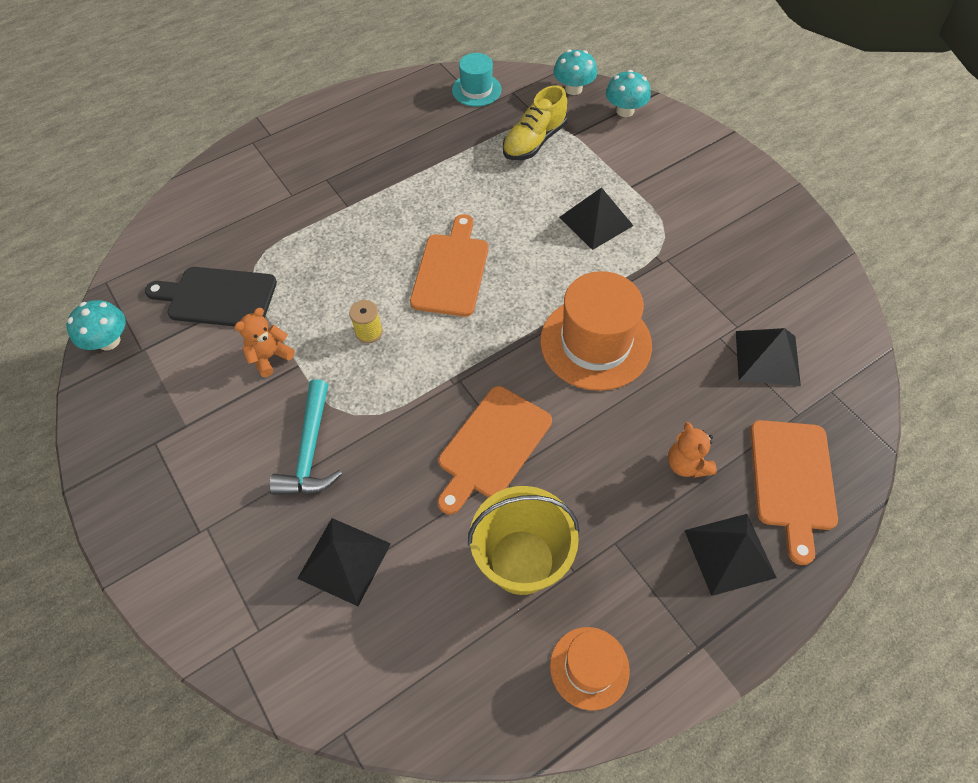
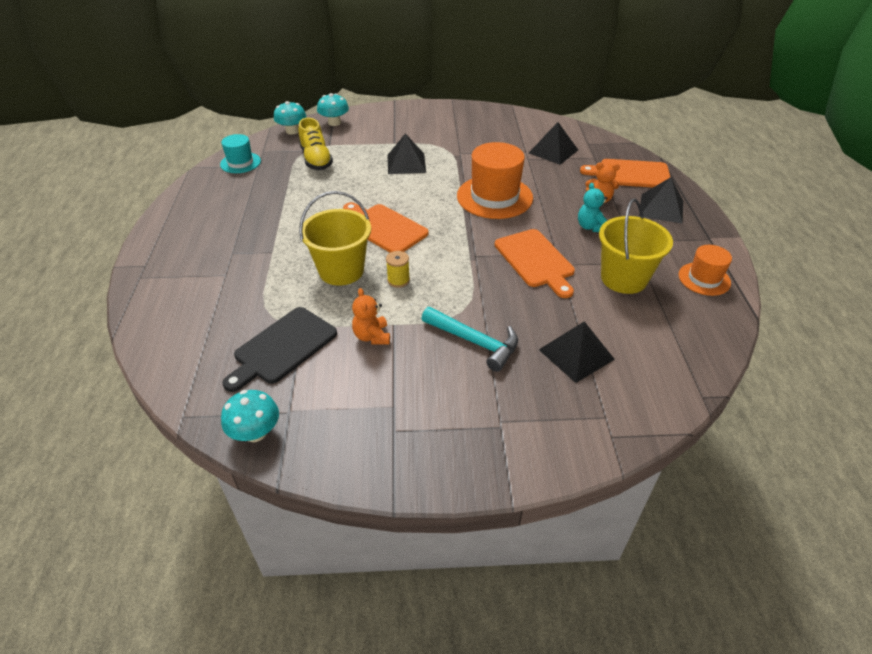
camera: 60 degrees left, 15 degrees down
orange cutting board [750,420,838,565] -> orange cutting board turned 150 degrees clockwise [580,159,670,188]
none -> yellow bucket [299,191,371,286]
none -> turquoise teddy bear [578,183,607,232]

